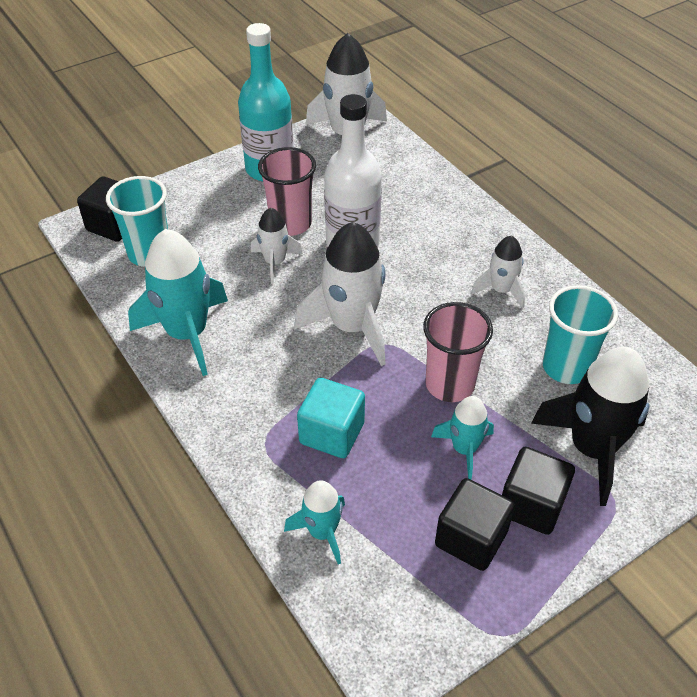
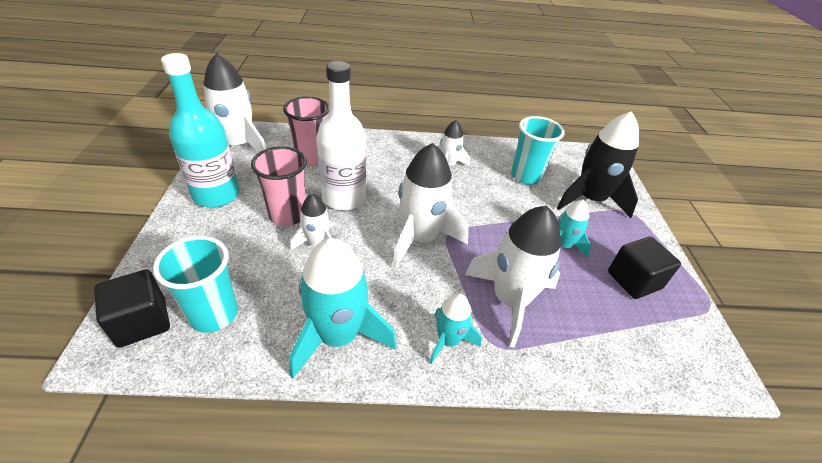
camera: 60 degrees left, 5 degrees down
turquoise rocket [284,480,345,564] -> turquoise rocket moved to [429,293,481,364]
turquoise cube [297,378,365,458] -> white rocket [465,205,561,348]
pink cup [423,302,493,402] -> pink cup moved to [283,96,330,166]
black cube [502,447,575,535] -> none

